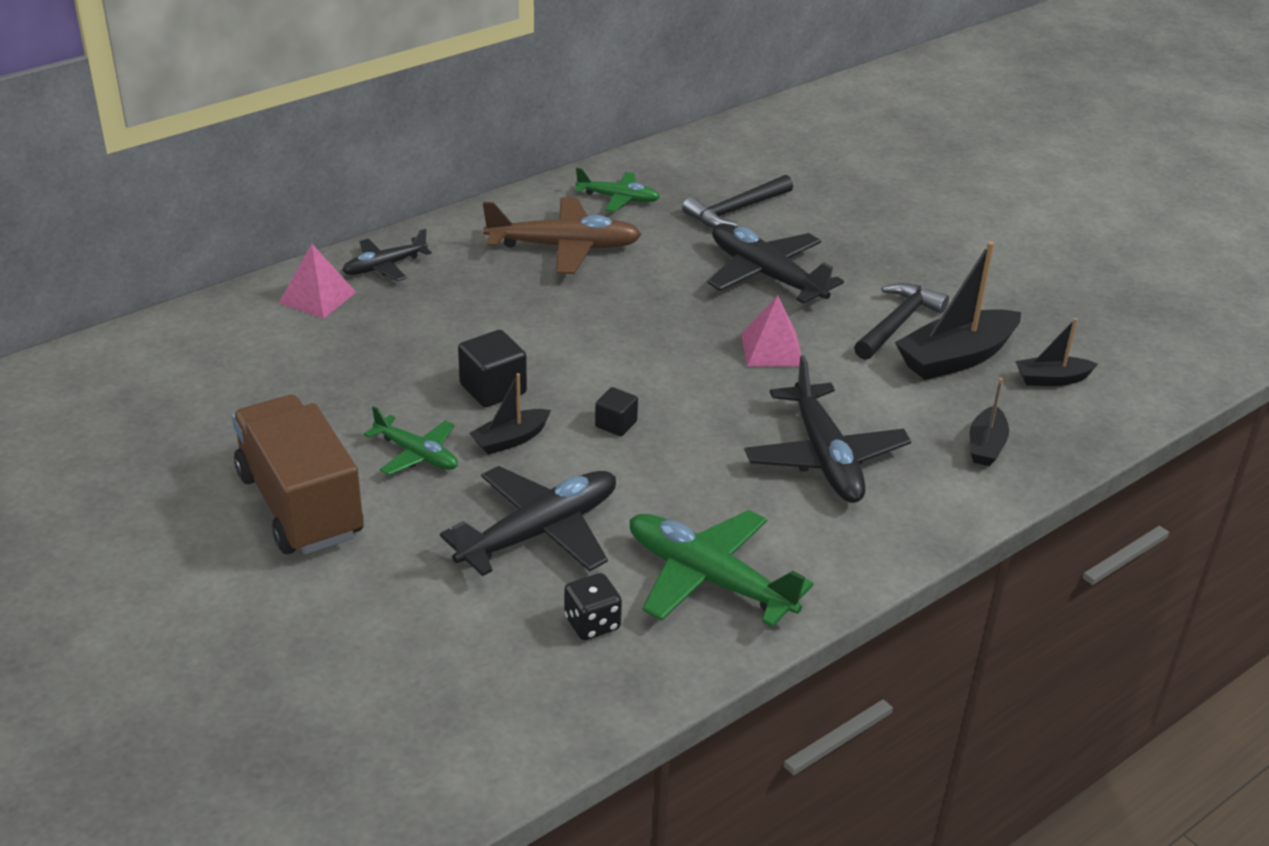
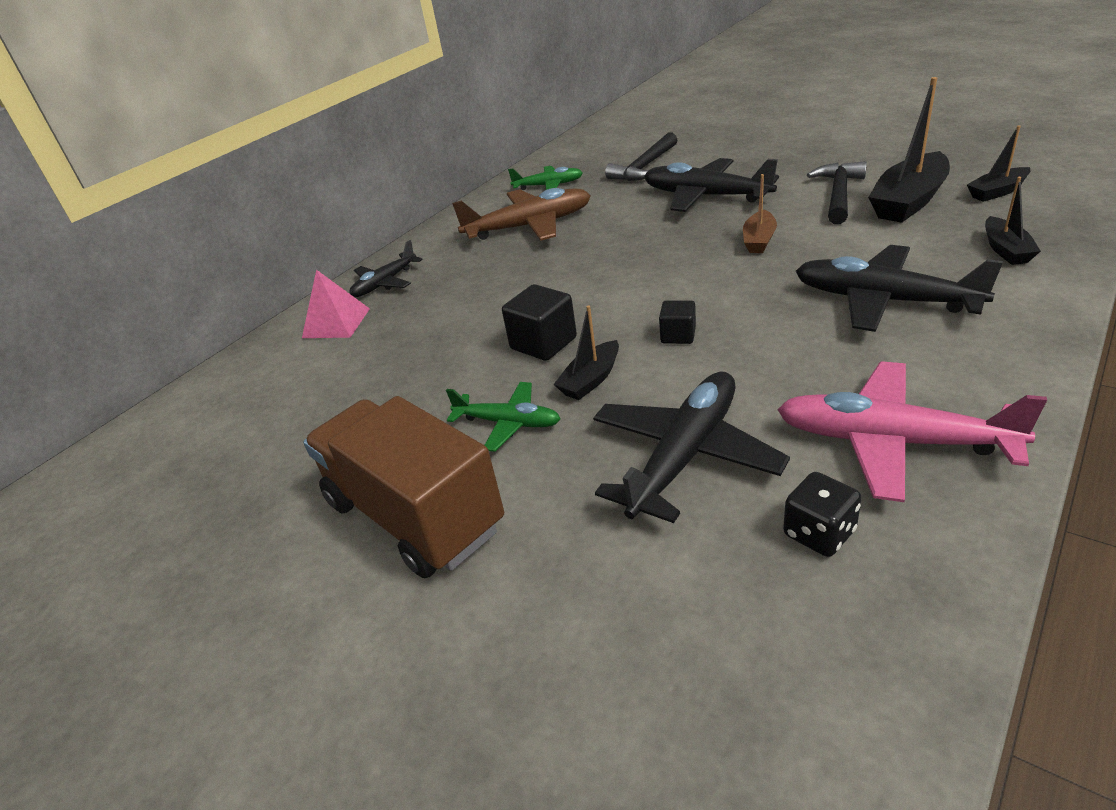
camera: 10 degrees left, 0 degrees up
green plane [630,510,814,627] -> pink plane [777,361,1047,502]
pink pyramid [741,295,801,366] -> brown boat [743,174,777,253]
black plane [745,355,911,503] -> black plane turned 150 degrees clockwise [796,245,1003,332]

